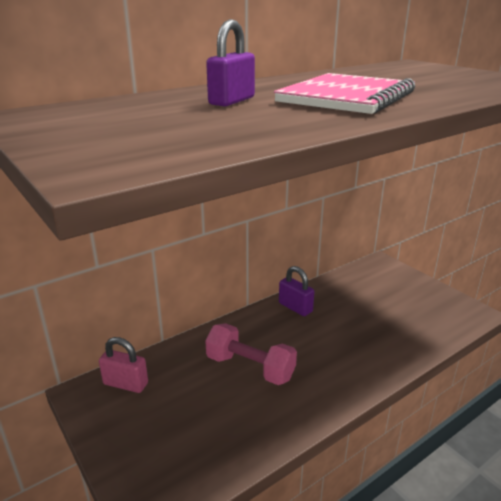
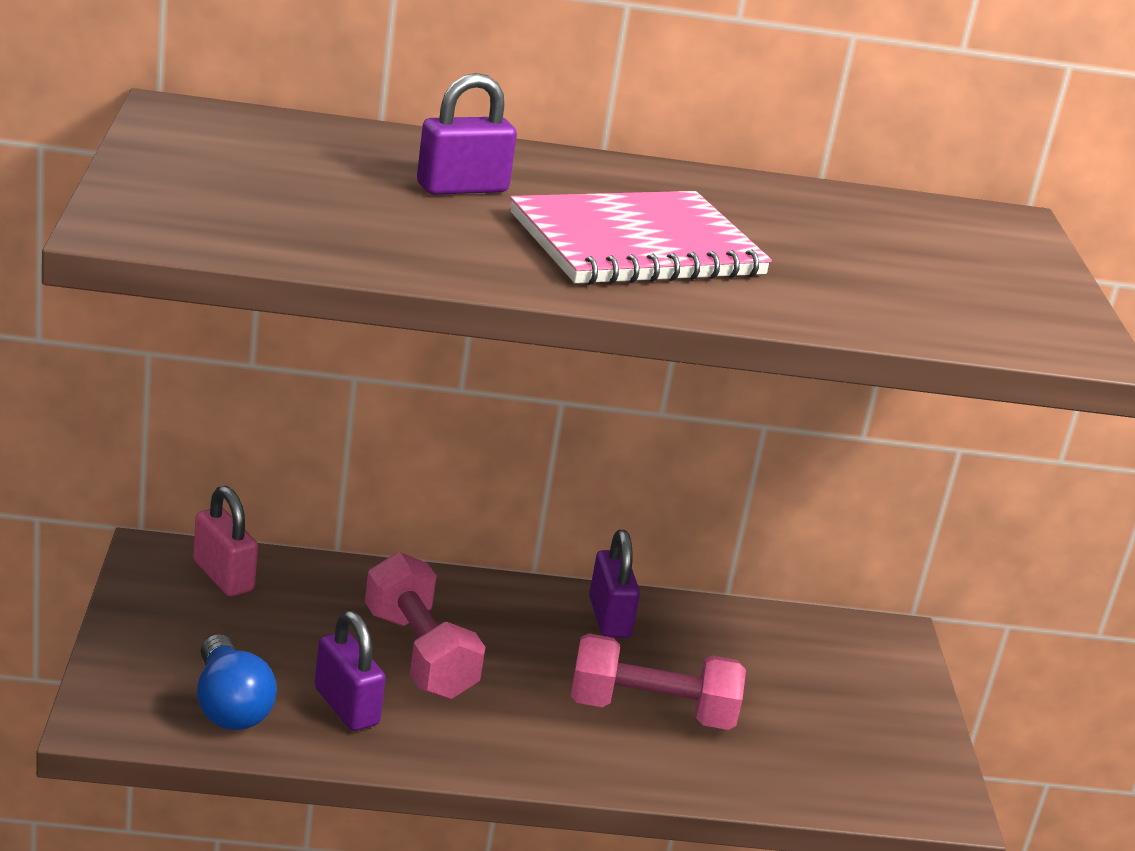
camera: 30 degrees right, 0 degrees up
none -> blue light bulb [197,634,277,730]
none -> purple padlock [315,611,386,731]
none -> pink dumbbell [571,633,746,730]

